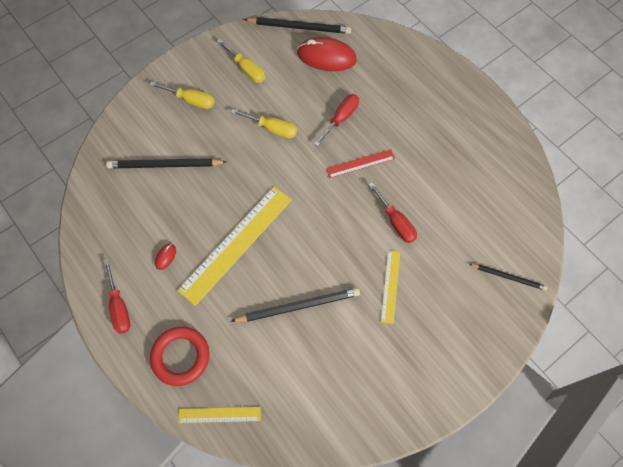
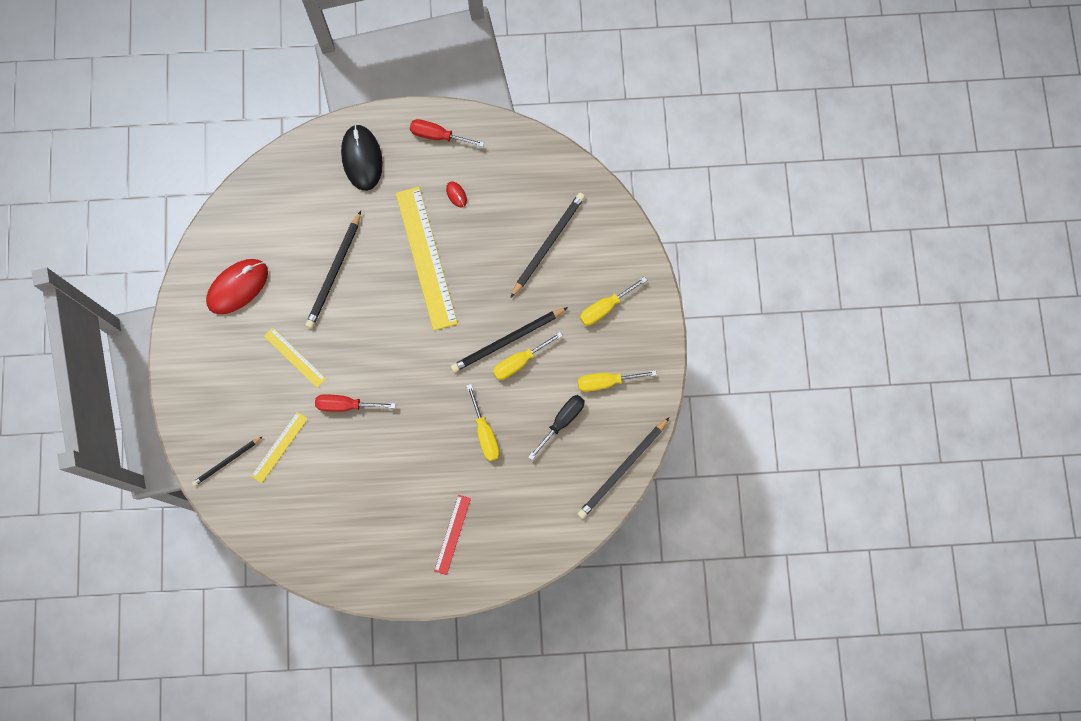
camera: 125 degrees right, 10 degrees up
red ring [150,327,210,386] -> black mouse [341,125,383,191]
yellow ruler [178,407,261,423] -> yellow ruler moved to [251,412,308,483]
red mouse [297,37,357,71] -> red mouse moved to [206,259,268,314]
red screwdriver [314,94,359,147] -> yellow screwdriver [467,384,500,461]
red ruler [326,149,395,178] -> red ruler moved to [434,495,471,575]
none -> black pencil [451,307,568,372]
none -> black screwdriver [528,395,585,460]

